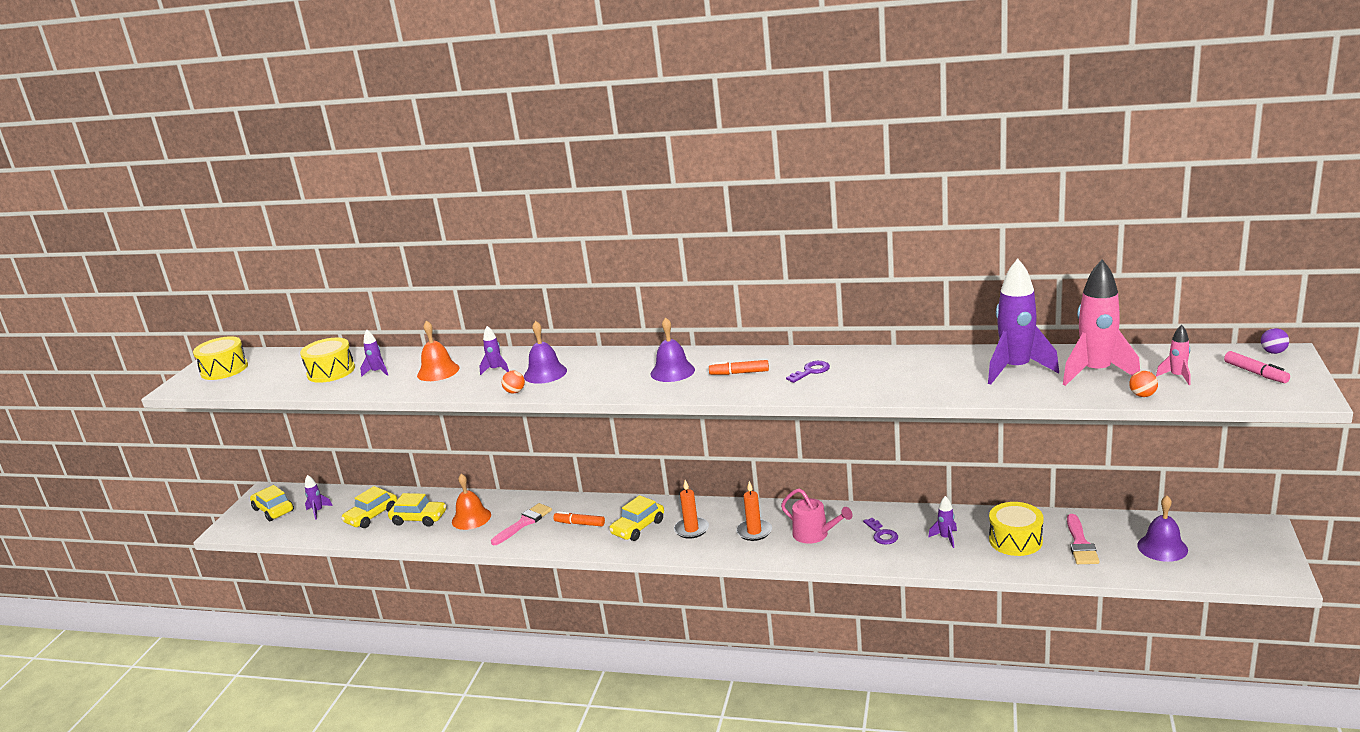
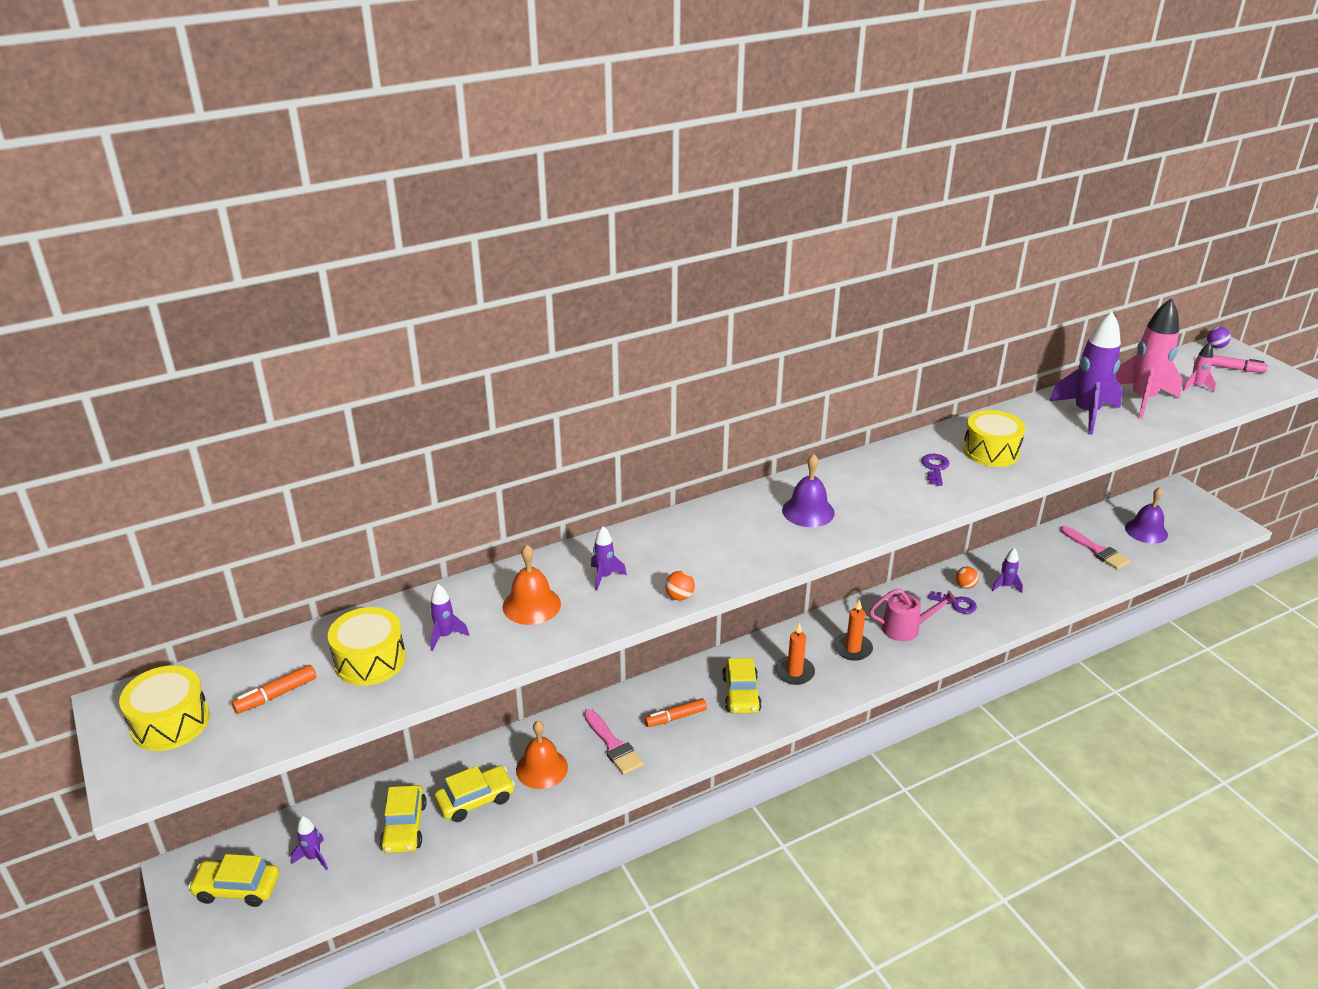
camera: 45 degrees left, 10 degrees up
pink brush [491,503,552,545] -> pink brush turned 150 degrees clockwise [584,709,644,775]
purple bell [524,321,567,384] -> none
orange marker [709,360,769,375] -> orange marker moved to [232,665,316,714]
yellow drum [989,502,1043,556] -> yellow drum moved to [963,410,1025,467]
orange ball [1129,371,1158,397] -> orange ball moved to [956,567,979,589]

